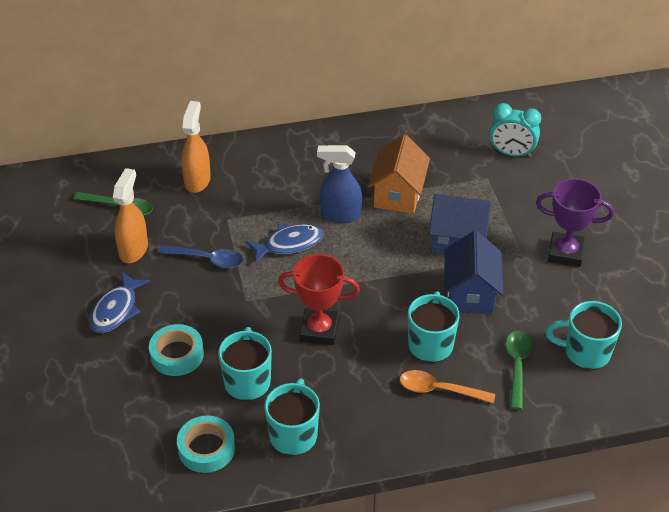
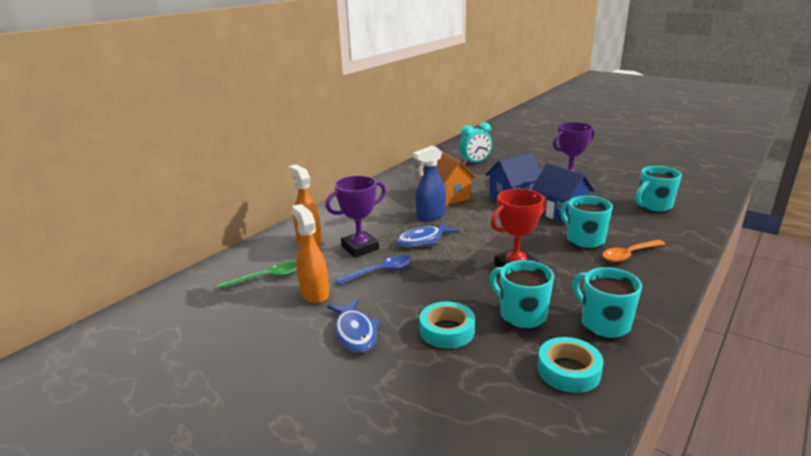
camera: 40 degrees left, 20 degrees down
blue fish [245,224,324,263] -> blue fish turned 150 degrees counterclockwise [396,222,459,247]
green spoon [505,331,532,410] -> none
none -> purple trophy [325,176,386,257]

